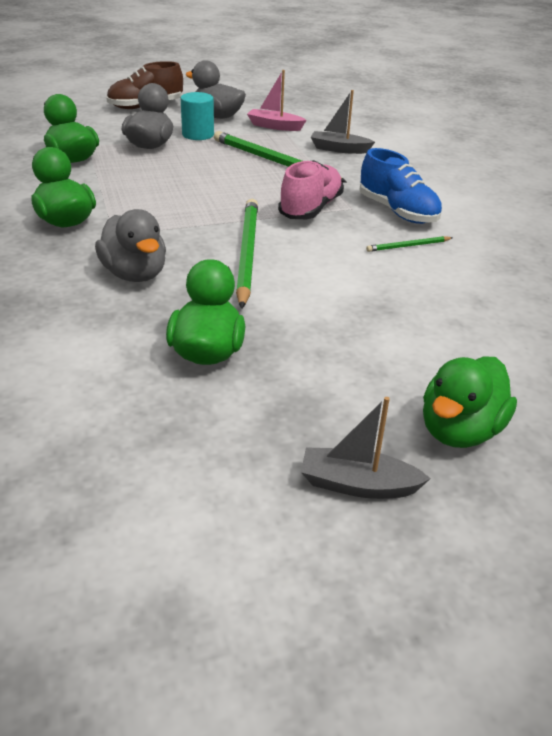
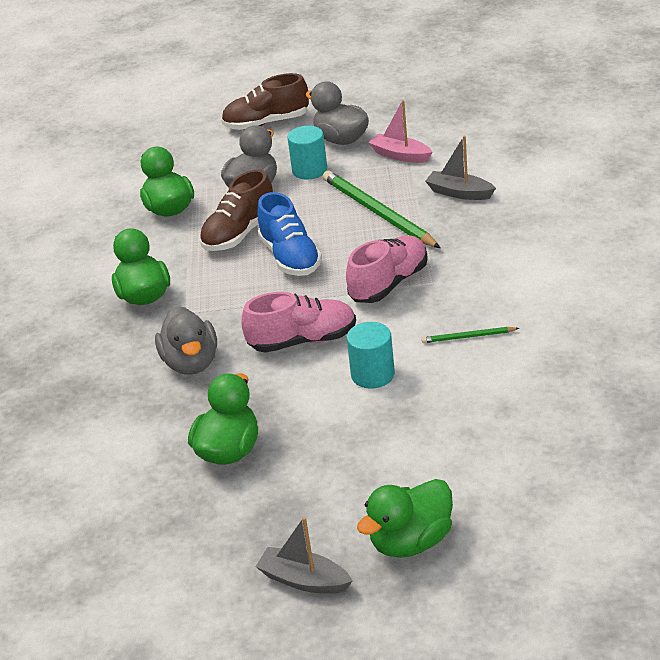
camera: 20 degrees right, 0 degrees up
green pencil [236,199,258,309] -> pink shoe [241,292,356,353]
blue shoe [360,148,442,224] -> blue shoe moved to [257,192,322,276]
none -> brown shoe [200,169,273,251]
none -> turquoise cylinder [347,322,395,389]

